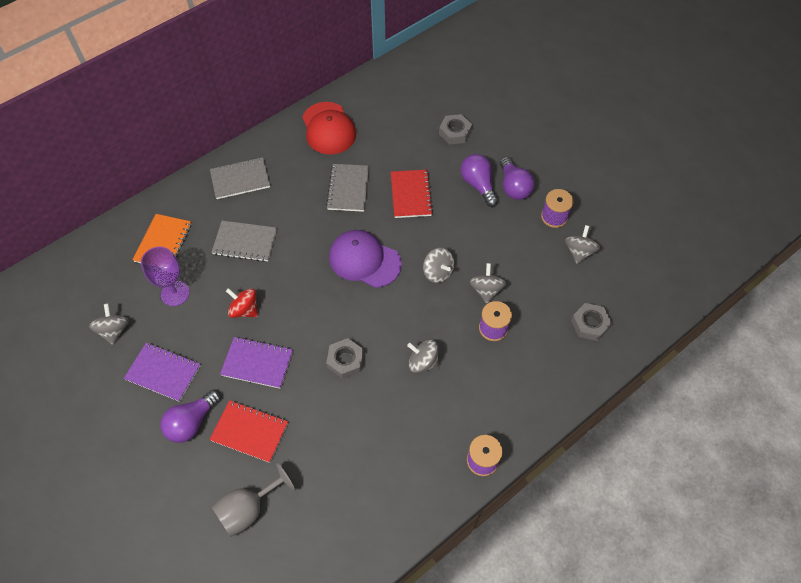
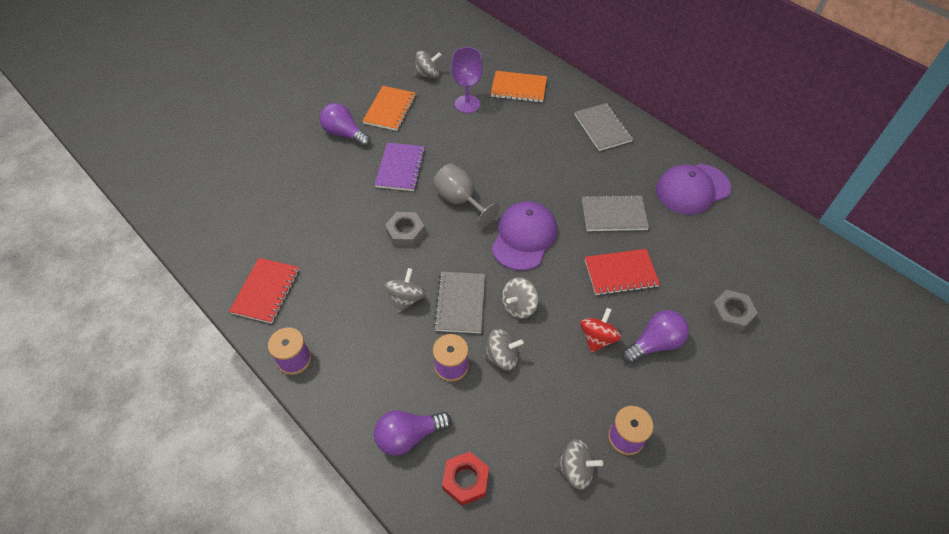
camera: 85 degrees right, 5 degrees down
purple notebook [124,343,201,402] -> orange notebook [363,86,416,131]
red notebook [210,400,288,463] -> red notebook moved to [229,258,299,324]
grey notebook [212,221,277,262] -> grey notebook moved to [434,272,485,333]
grey goblet [212,463,295,537] -> grey goblet moved to [433,163,500,228]
red spinning top [226,288,258,318] -> red spinning top moved to [580,308,621,353]
red cap [302,102,356,154] -> purple cap [656,164,731,215]
purple light bulb [500,157,534,200] -> purple light bulb moved to [374,410,451,456]
grey nut [571,303,612,341] -> red nut [442,452,489,506]

